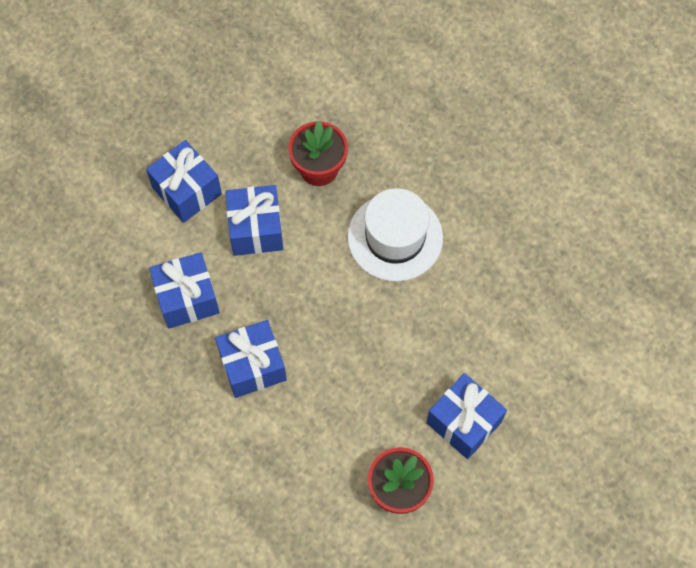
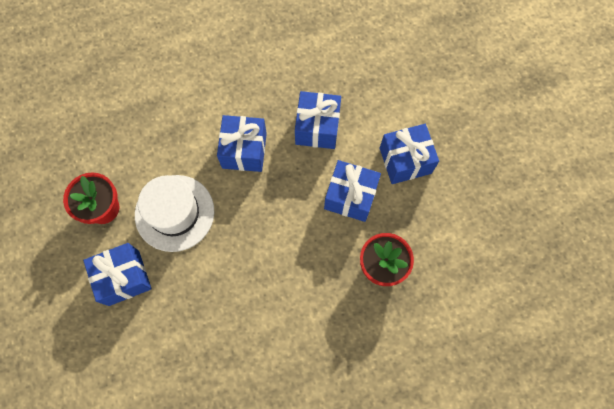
camera: 115 degrees right, 5 degrees up
white hat [348,188,443,282] -> white hat moved to [135,175,214,252]

